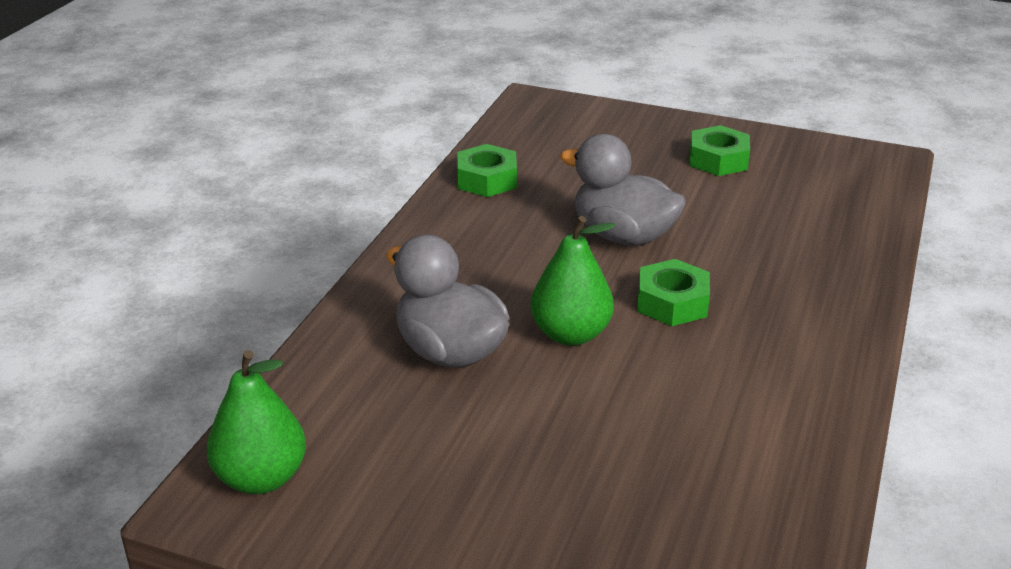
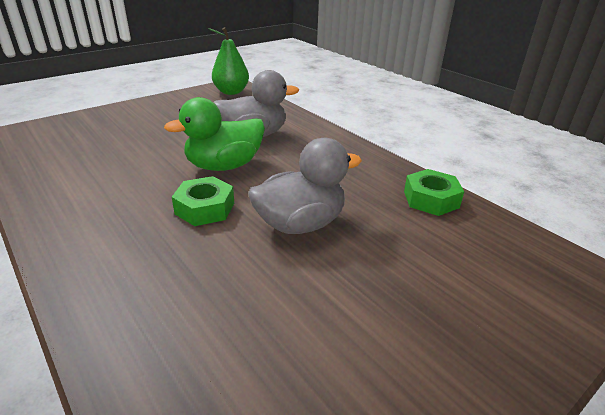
camera: 120 degrees right, 0 degrees up
green pear [531,216,615,346] -> green duck [164,97,265,171]
green nut [689,125,750,176] -> none

